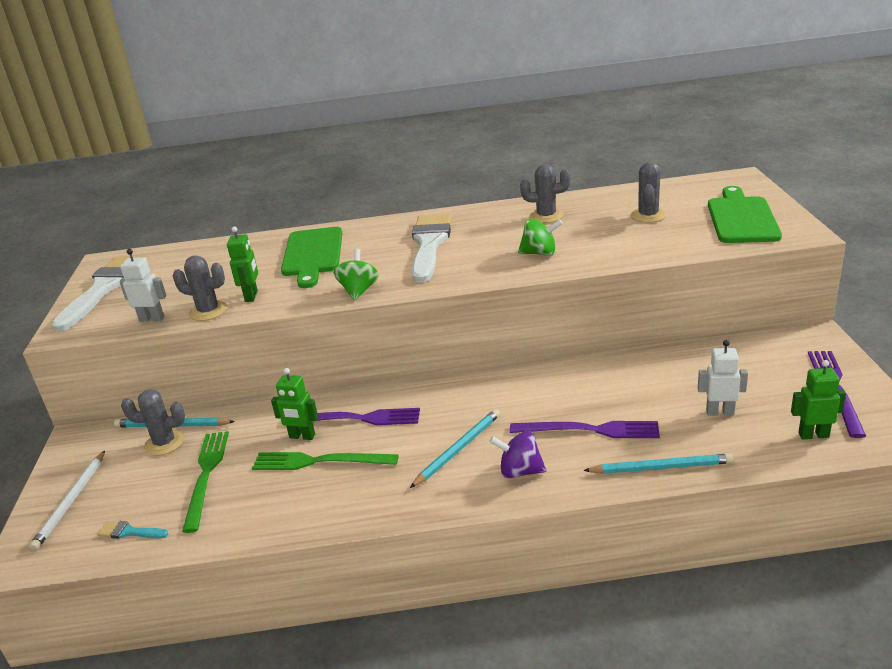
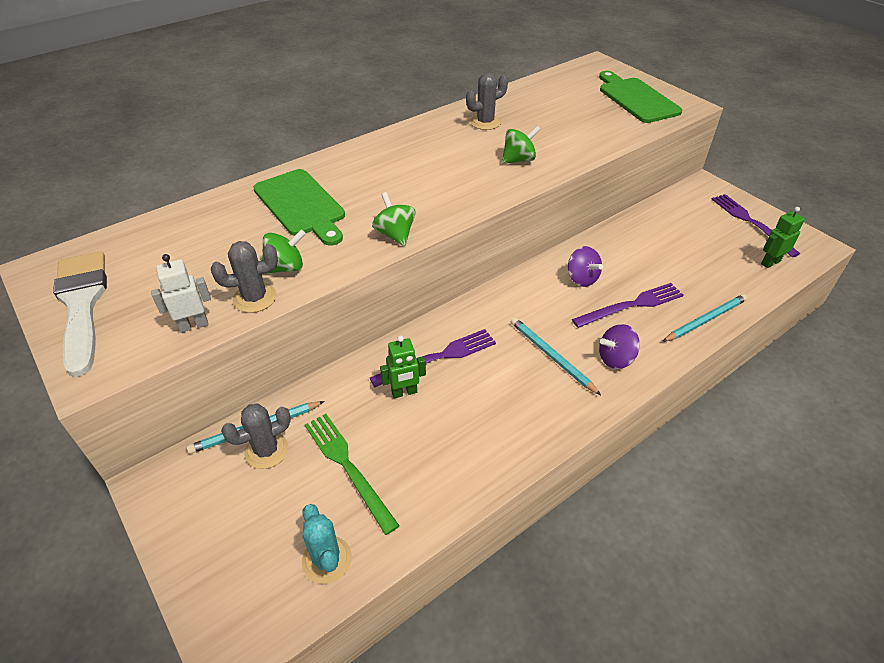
camera: 35 degrees left, 15 degrees up
white pencil [29,451,105,551] -> none
turquoise brush [98,521,168,539] -> turquoise cactus [302,504,352,584]
green robot [227,226,258,302] -> green spinning top [262,230,306,274]
green fork [252,452,399,470] -> none
turquoise pencil [410,409,500,488] -> turquoise pencil turned 45 degrees counterclockwise [511,317,601,395]
white brush [412,214,452,283] -> none
grey cactus [631,161,666,223] -> none
white robot [698,340,748,415] -> none
none -> purple spinning top [568,246,603,287]

